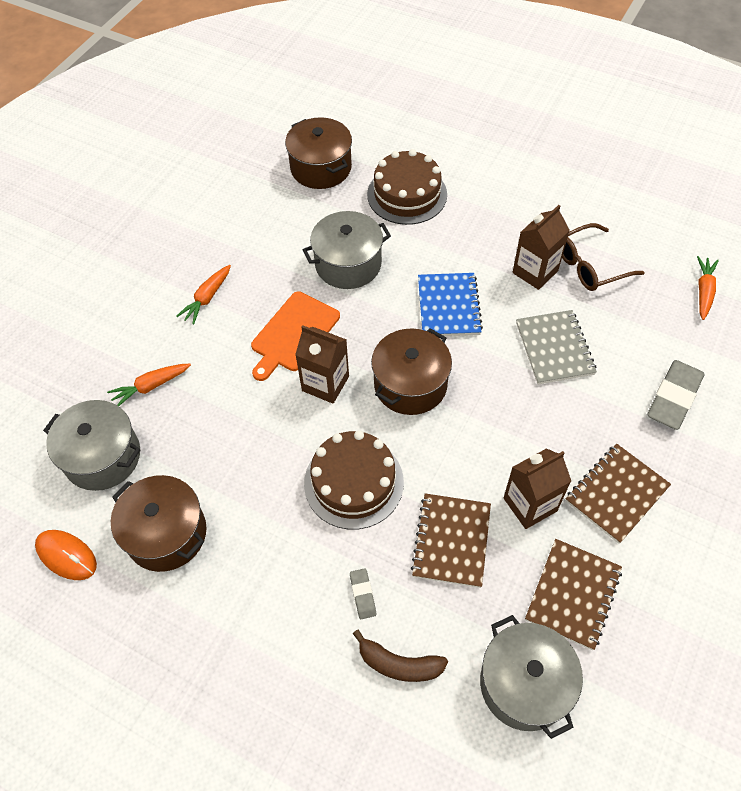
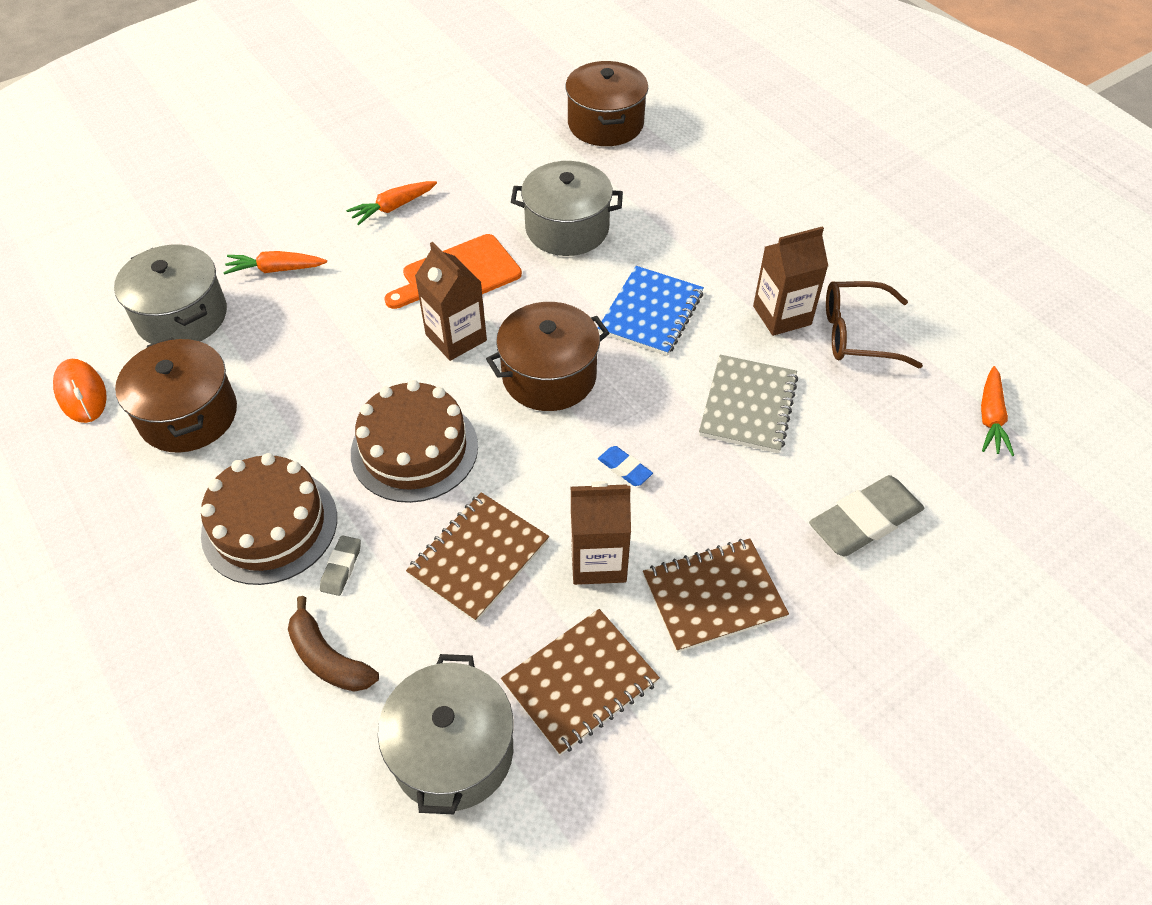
camera: 25 degrees right, 5 degrees down
brown cake [367,149,447,225] -> brown cake moved to [201,453,337,585]
orange carrot [697,256,719,320] -> orange carrot turned 150 degrees clockwise [981,366,1014,456]
none -> blue eraser [598,446,653,486]

